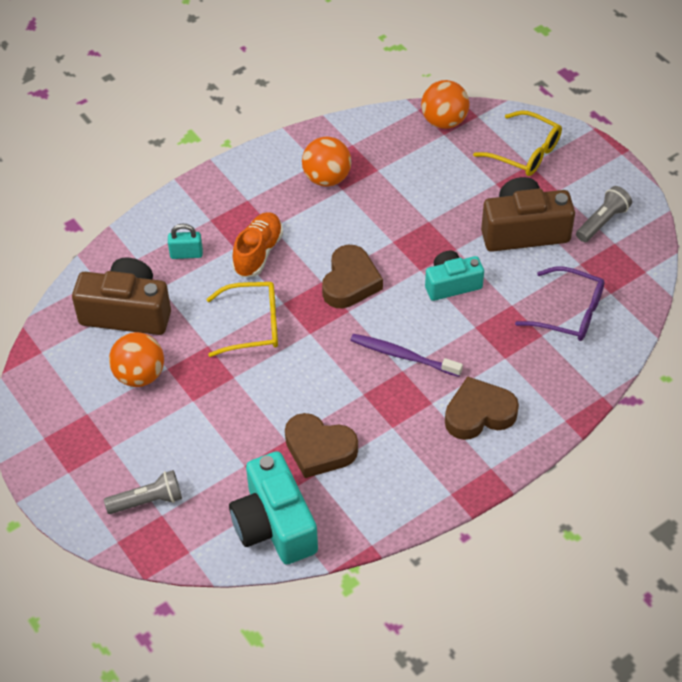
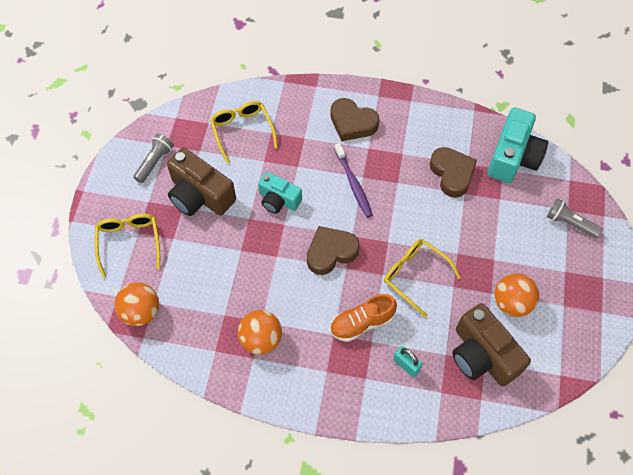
camera: 135 degrees left, 10 degrees up
purple glasses [515,266,605,341] -> yellow glasses [210,101,278,164]
grey flashlight [576,186,632,242] -> grey flashlight turned 120 degrees clockwise [133,134,174,183]

